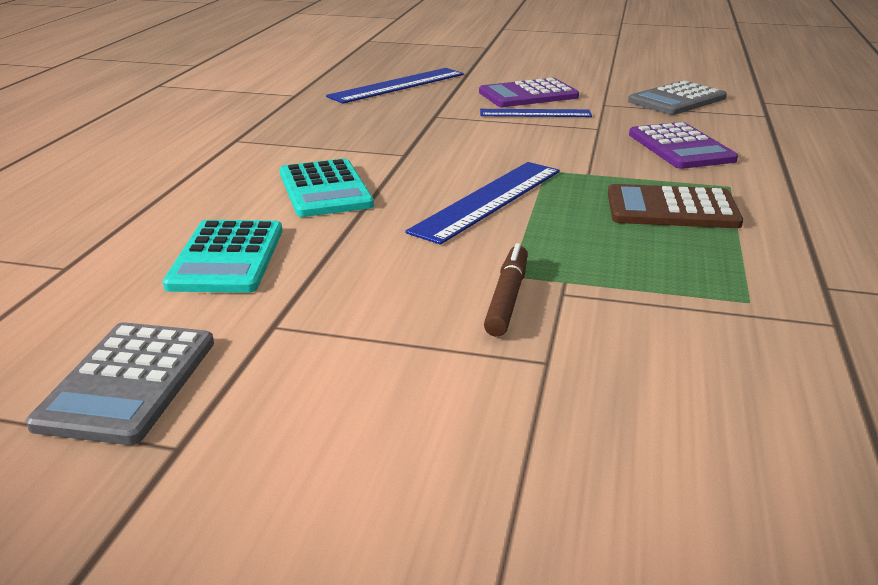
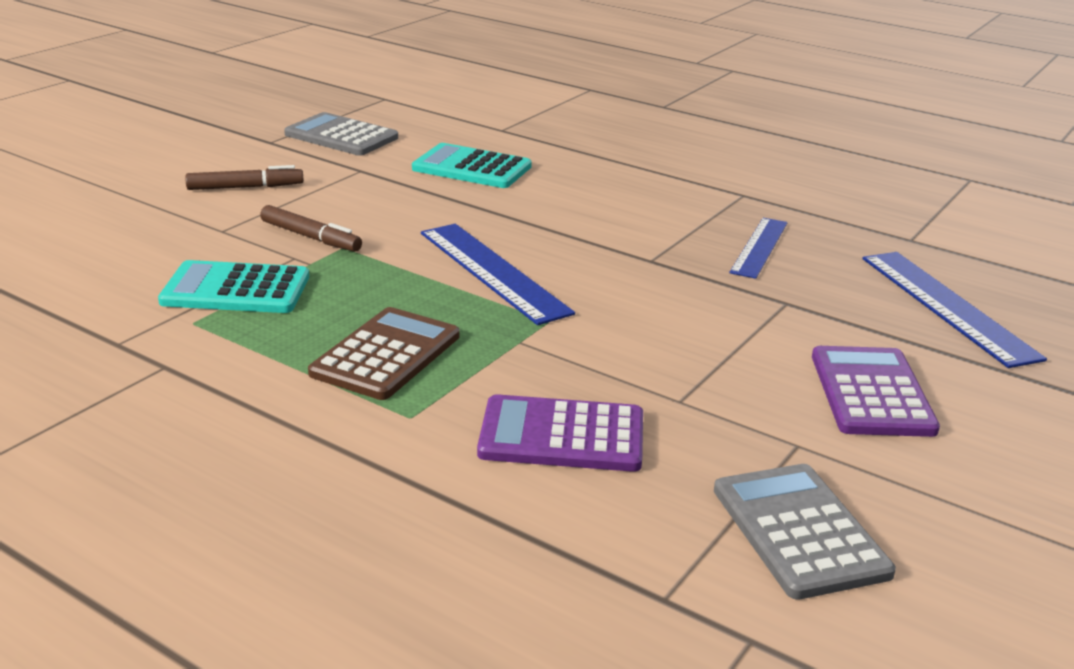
camera: 110 degrees right, 0 degrees up
turquoise calculator [280,159,374,217] -> turquoise calculator moved to [158,260,309,313]
blue ruler [480,109,592,117] -> blue ruler moved to [729,218,787,279]
none -> brown marker [185,165,304,190]

